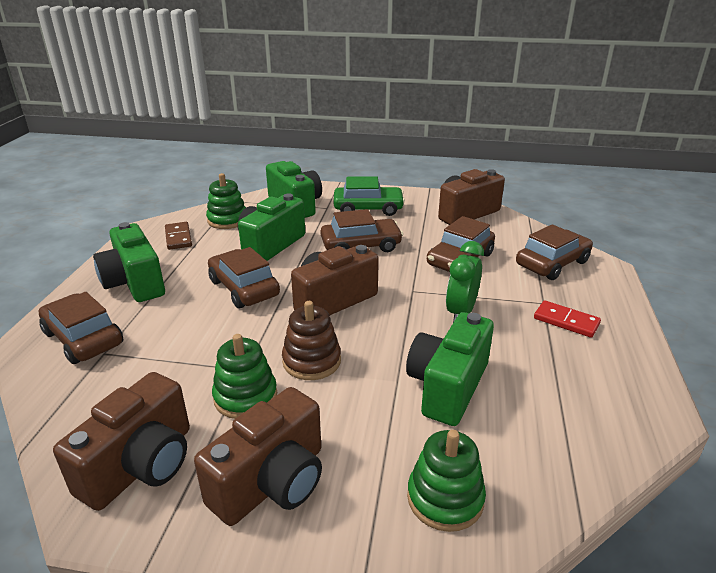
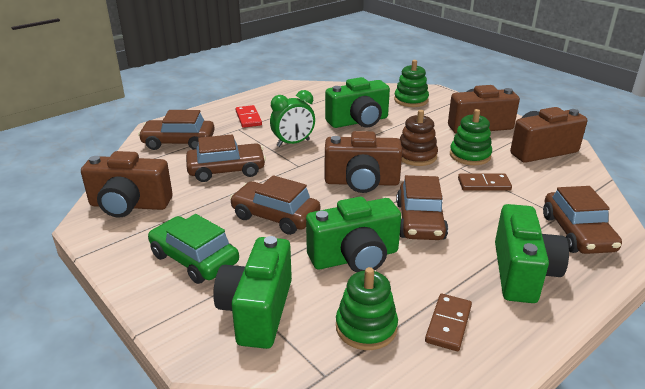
camera: 140 degrees left, 0 degrees up
none -> brown domino [458,174,512,191]

